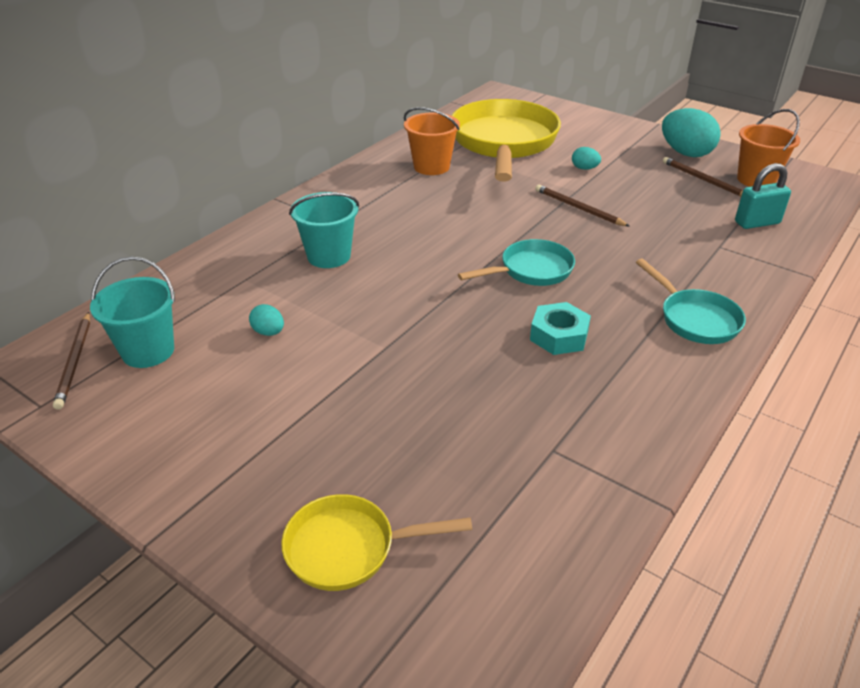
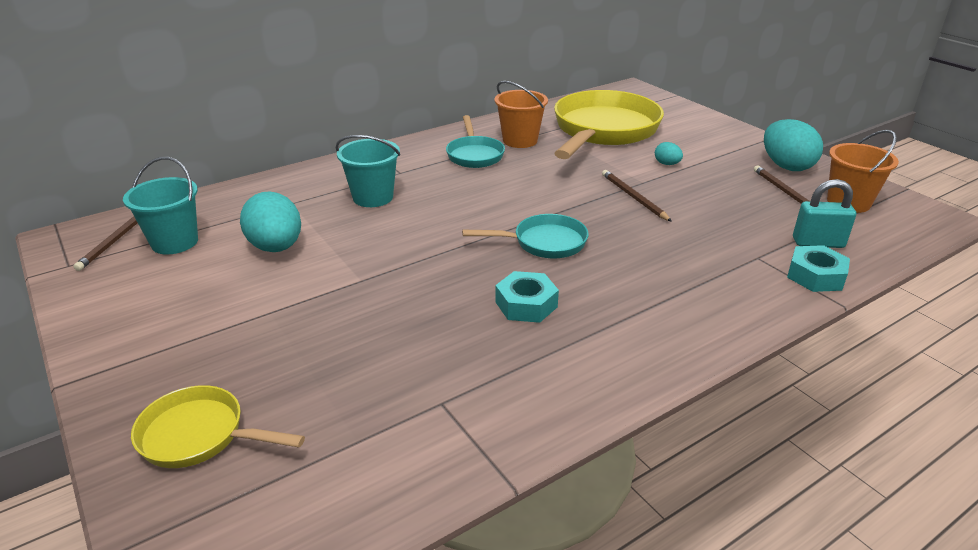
camera: 20 degrees right, 5 degrees down
turquoise egg [249,304,284,336] -> turquoise egg [240,191,301,252], size x2.08
turquoise pan [636,259,746,344] -> turquoise pan moved to [446,115,505,168]
none -> turquoise nut [787,245,850,292]

